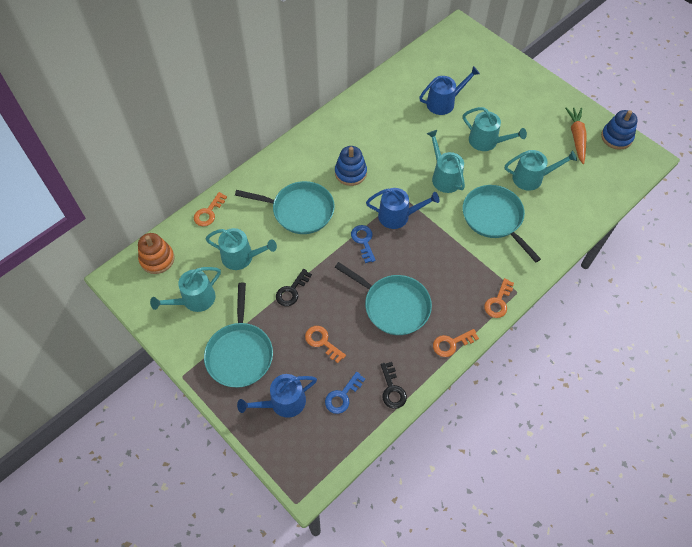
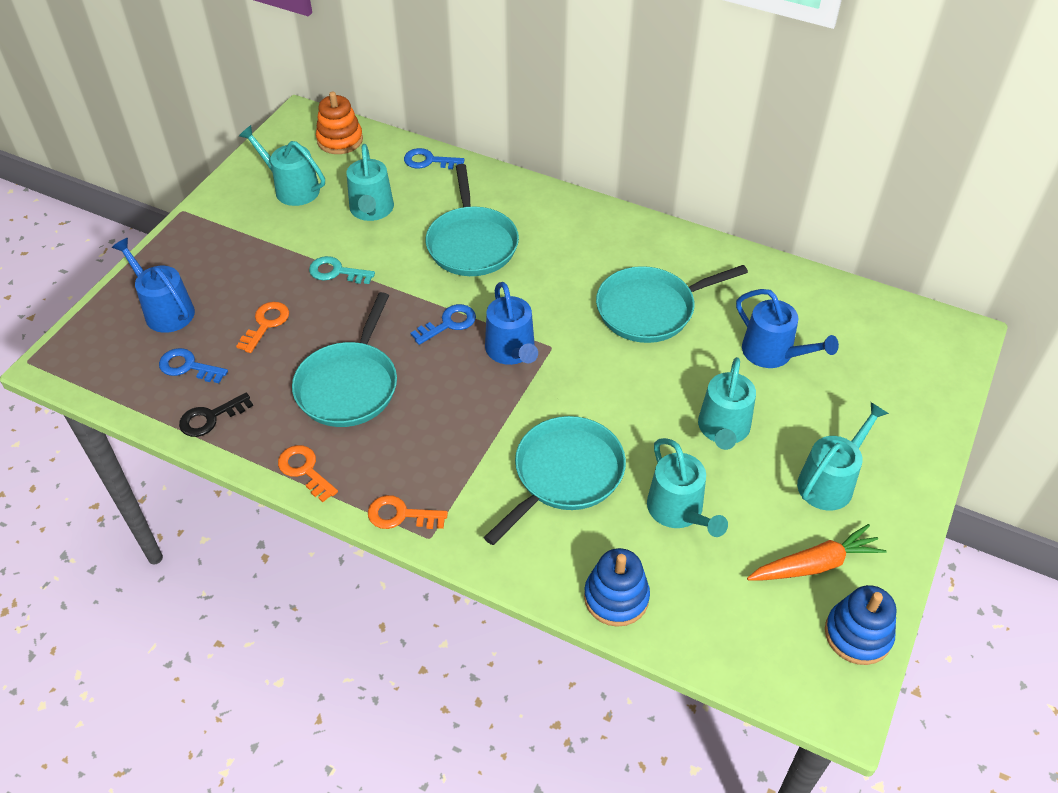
camera: 70 degrees right, 10 degrees down
orange key [194,192,227,226] -> blue key [404,148,464,169]
turquoise pan [204,283,273,387] -> turquoise pan moved to [596,265,748,343]
black key [276,269,312,306] -> turquoise key [309,256,375,284]
blue stacking toy [335,146,367,186] -> blue stacking toy moved to [584,548,650,627]
turquoise watering can [427,130,465,193] -> turquoise watering can moved to [797,402,889,511]

